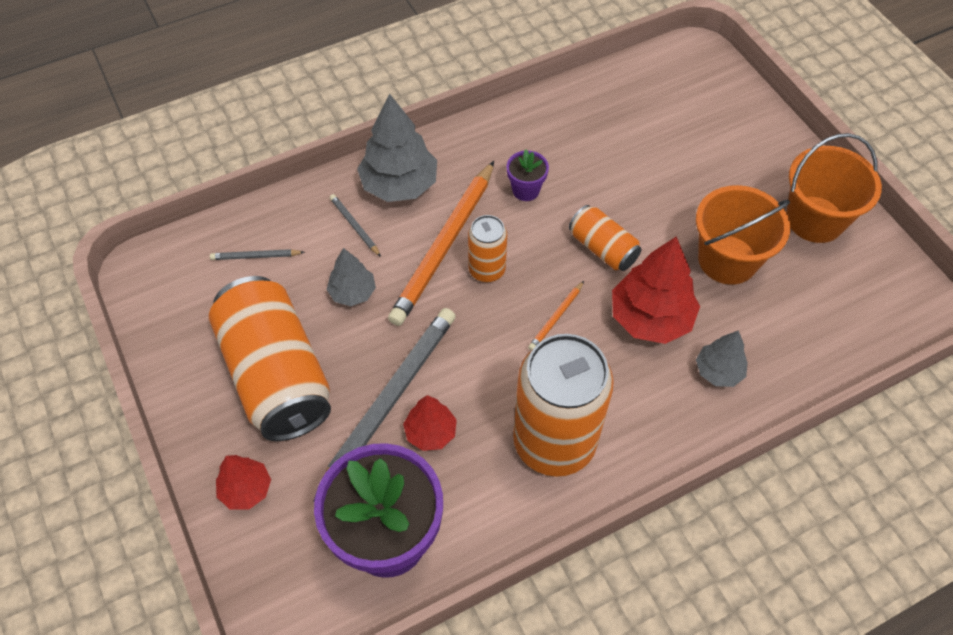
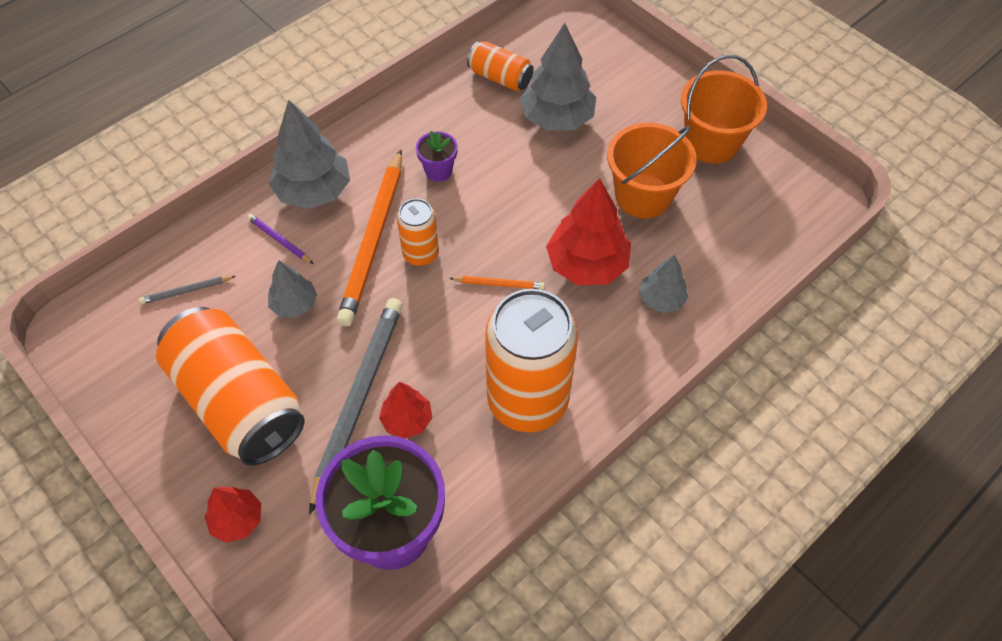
camera: 15 degrees left, 0 degrees up
grey pencil [330,194,381,257] -> purple pencil [247,214,314,264]
orange pencil [528,281,584,350] -> orange pencil turned 105 degrees counterclockwise [449,276,545,289]
orange can [569,205,641,271] -> orange can moved to [467,41,534,91]
none -> grey tree [520,23,596,131]

